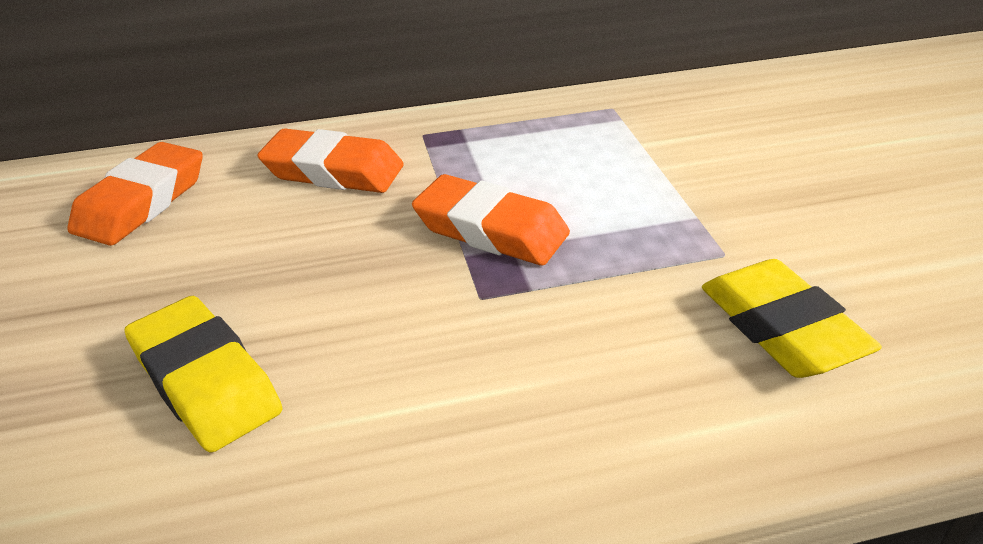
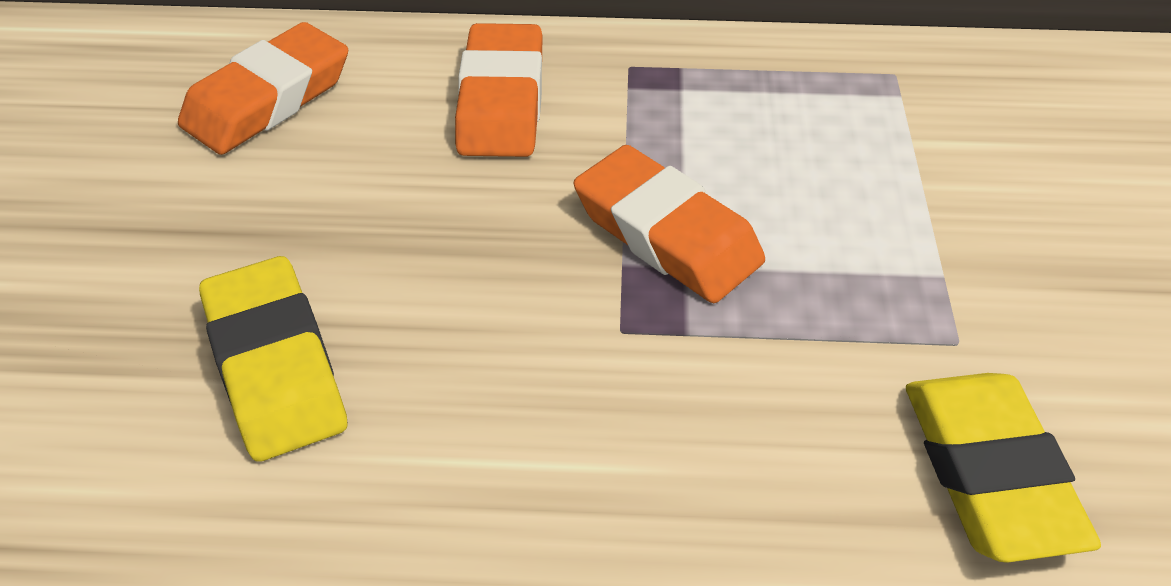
camera: 15 degrees right, 10 degrees up
orange eraser [257,128,403,193] -> orange eraser turned 60 degrees clockwise [455,23,542,157]

